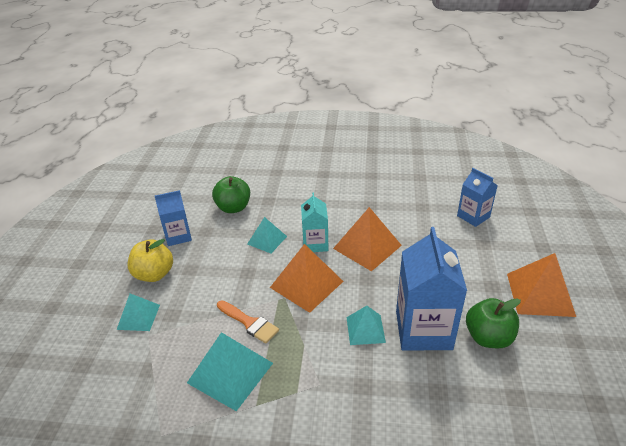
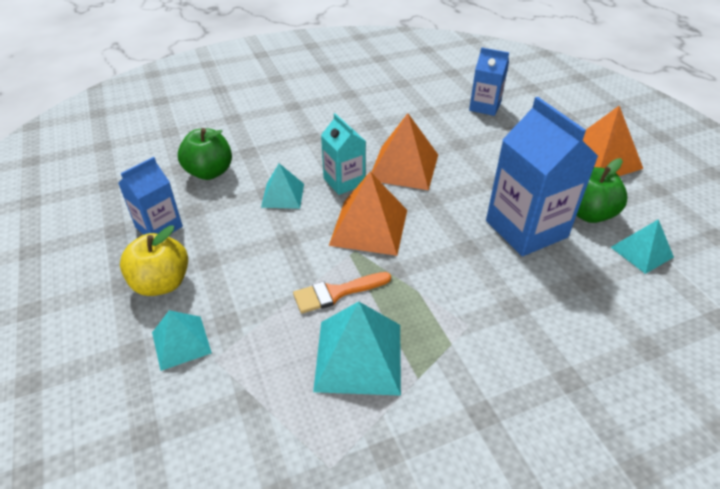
camera: 30 degrees left, 5 degrees up
orange brush [217,300,279,344] -> orange brush turned 150 degrees clockwise [293,272,391,314]
turquoise pyramid [346,306,386,345] -> turquoise pyramid moved to [611,219,674,274]

